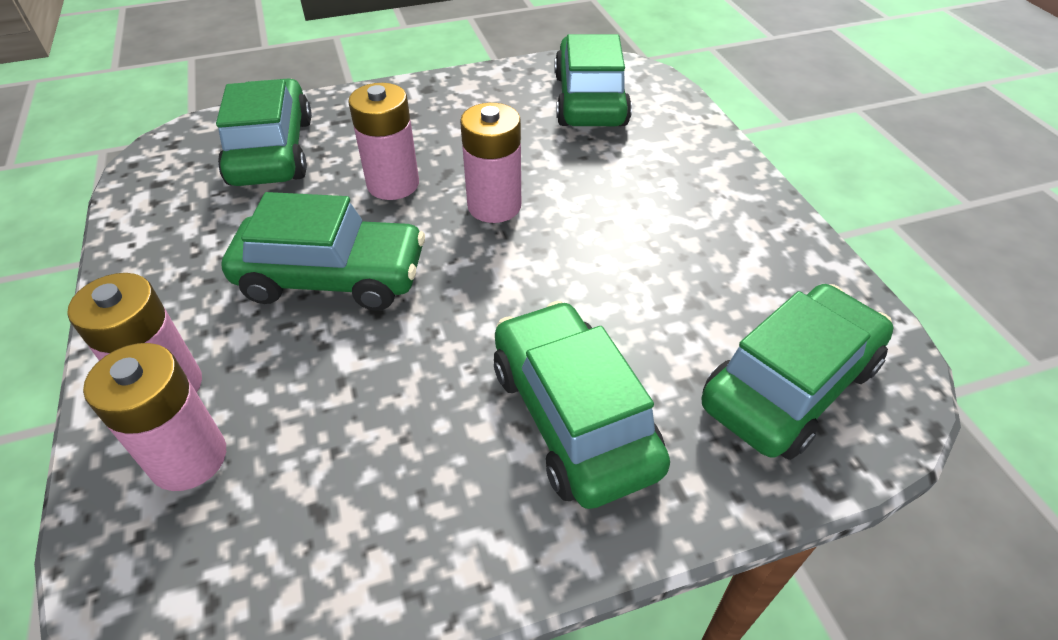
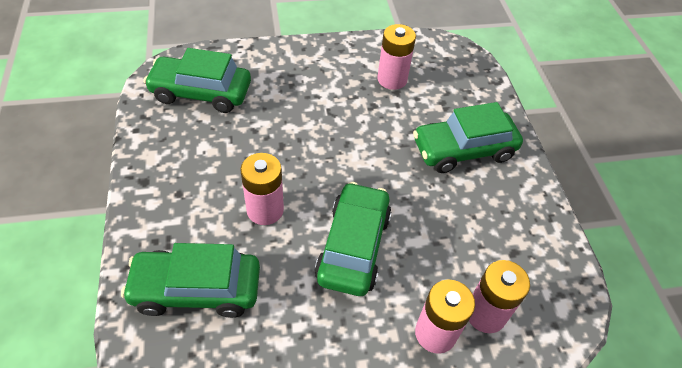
camera: 85 degrees left, 5 degrees up
pink battery [460,103,521,223] -> pink battery moved to [377,24,416,90]
green car [702,284,894,460] -> none

